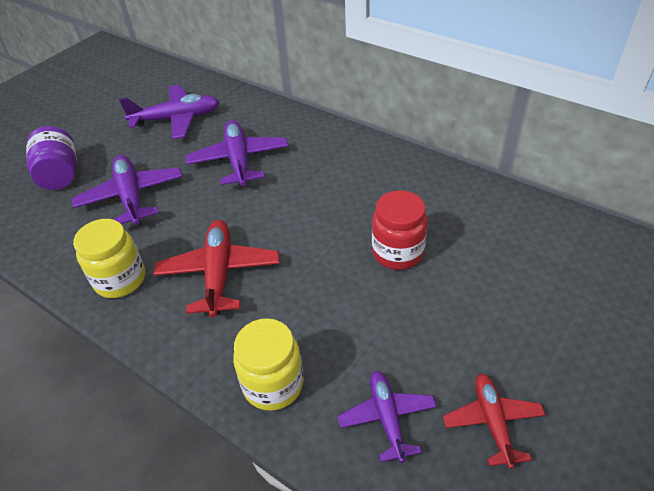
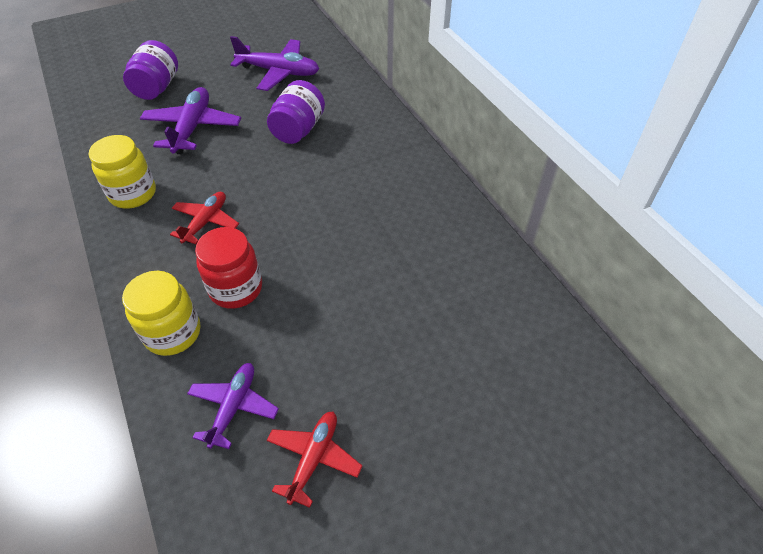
camera: 25 degrees right, 5 degrees up
red plane [153,220,279,318] -> red plane [170,192,239,244], size x0.64
purple plane [185,120,289,187] -> purple jar [267,80,325,144]
red jar [372,190,428,270] -> red jar moved to [195,227,262,309]

